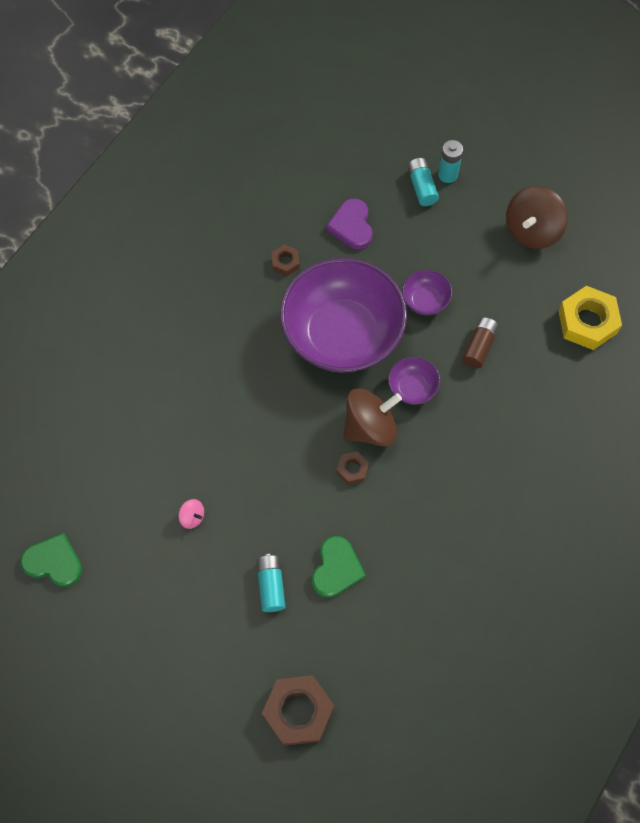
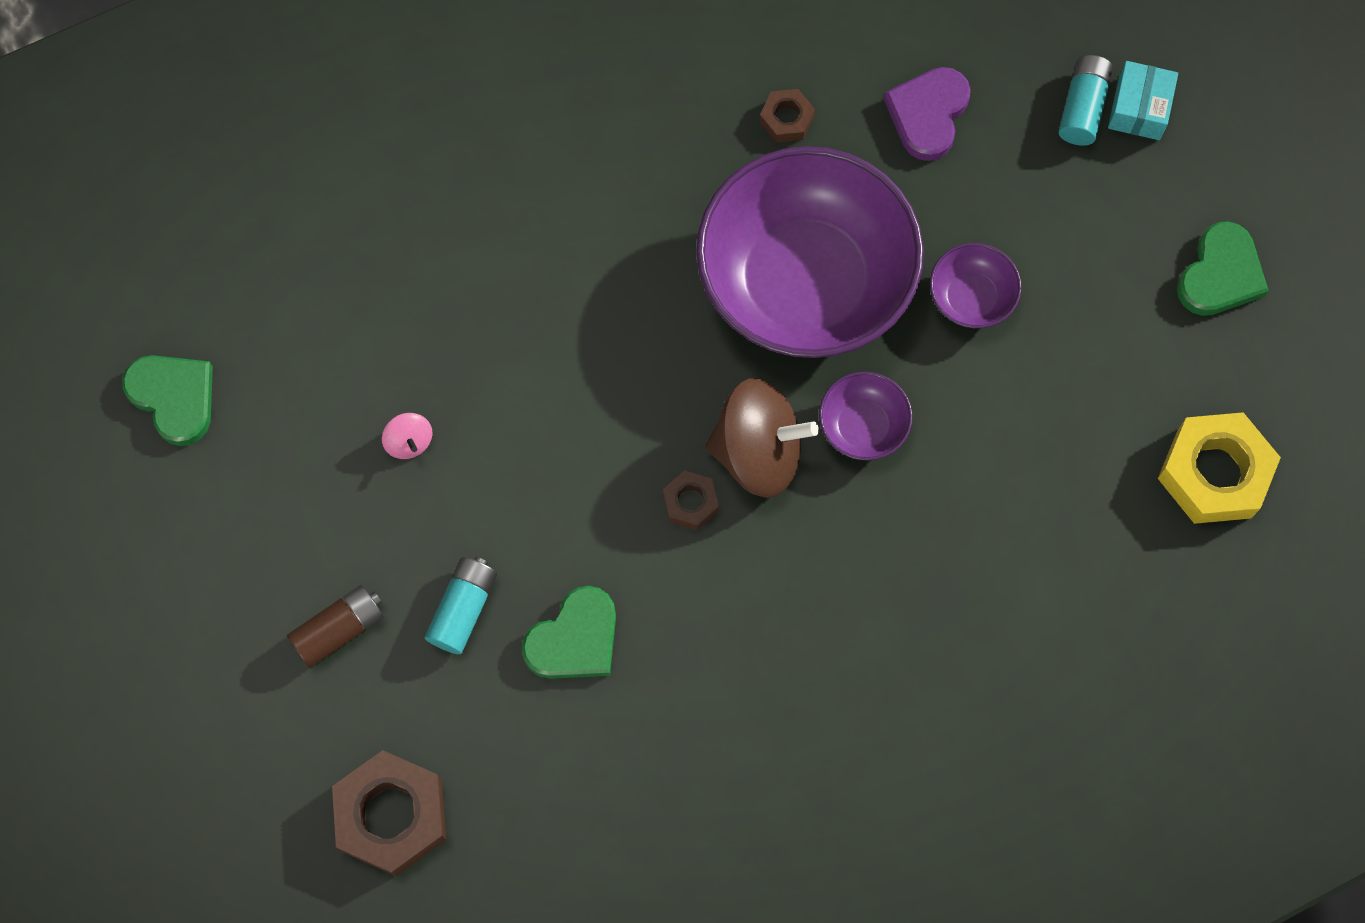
camera: 30 degrees right, 5 degrees up
turquoise battery [438,140,463,183] -> turquoise box [1108,61,1178,140]
brown battery [462,317,499,368] -> brown battery moved to [287,585,384,668]
brown spinning top [506,186,568,249] -> green heart [1177,221,1269,316]

